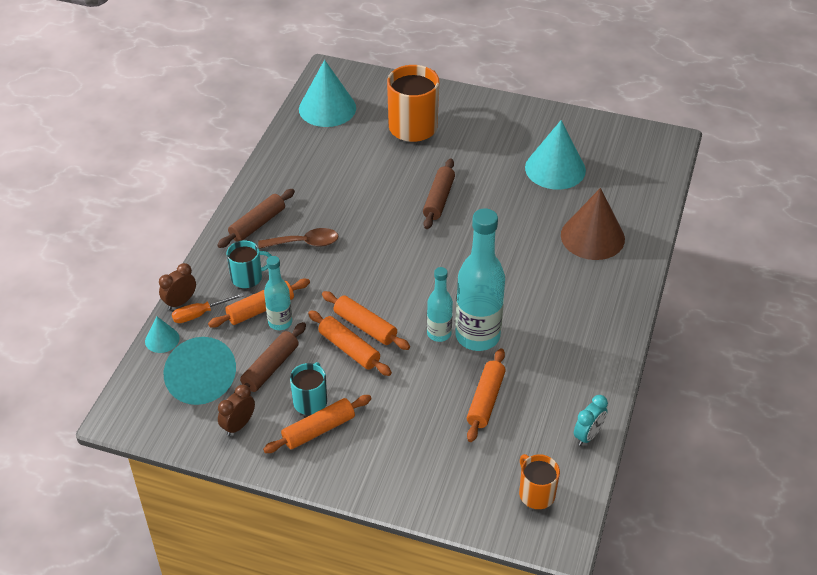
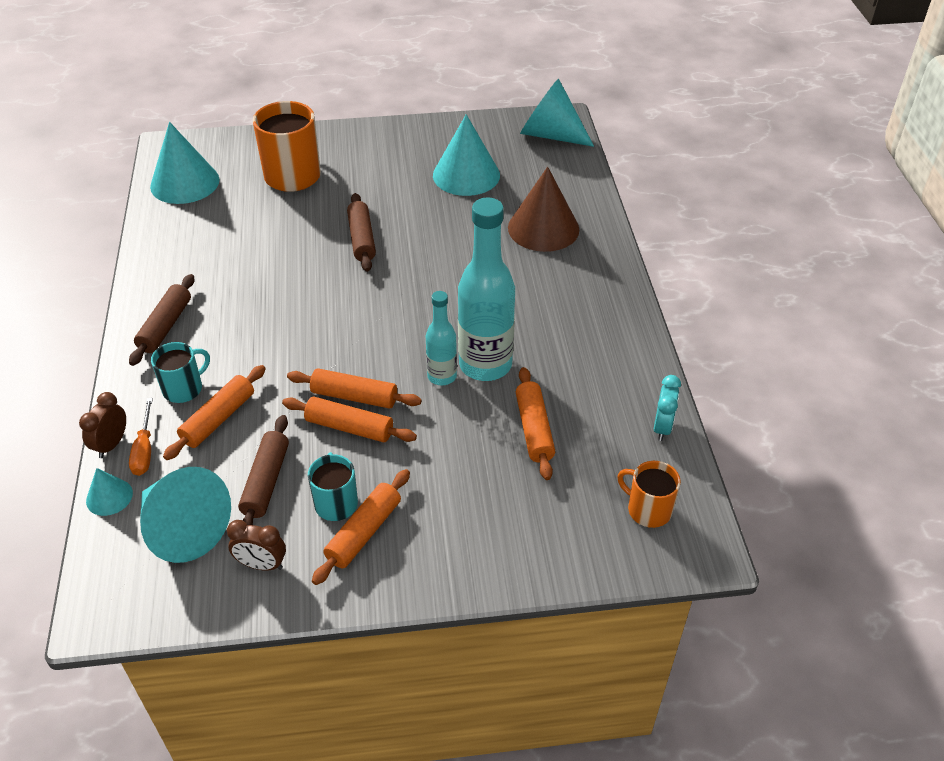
camera: 25 degrees left, 0 degrees up
orange screwdriver [172,293,244,323] -> orange screwdriver turned 45 degrees counterclockwise [129,398,153,476]
brown clock [218,385,255,436] -> brown clock turned 90 degrees counterclockwise [227,520,286,571]
brown spoon [258,228,339,249] -> none
turquoise bottle [264,256,292,330] -> none
none -> turquoise cone [520,78,594,147]

